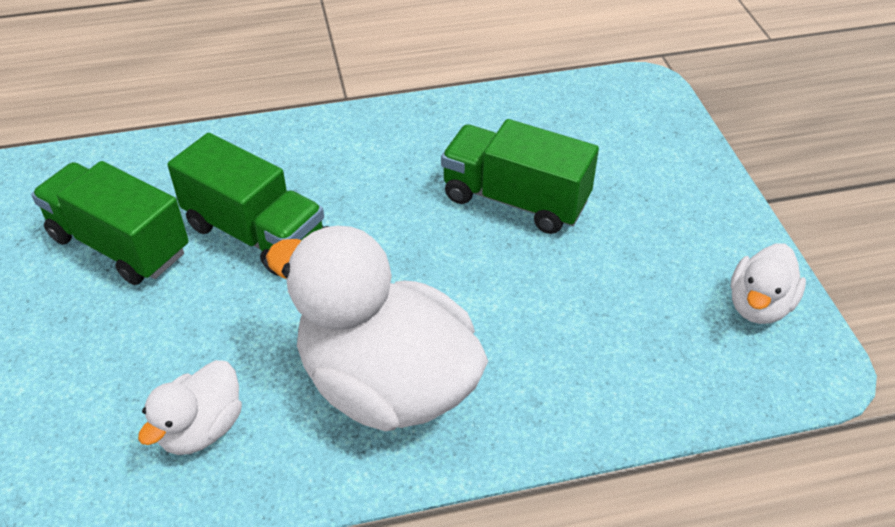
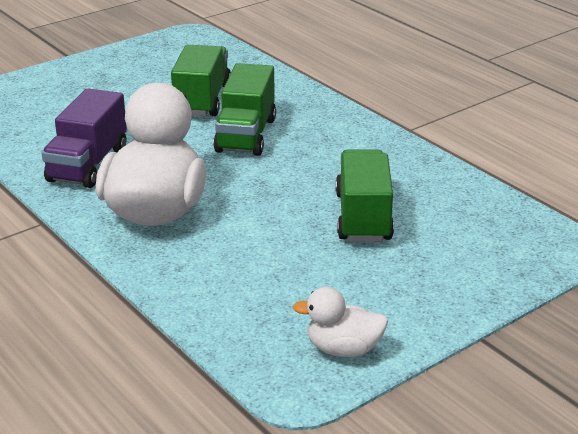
camera: 65 degrees right, 15 degrees down
white duck [138,360,242,455] -> purple truck [42,88,127,188]

